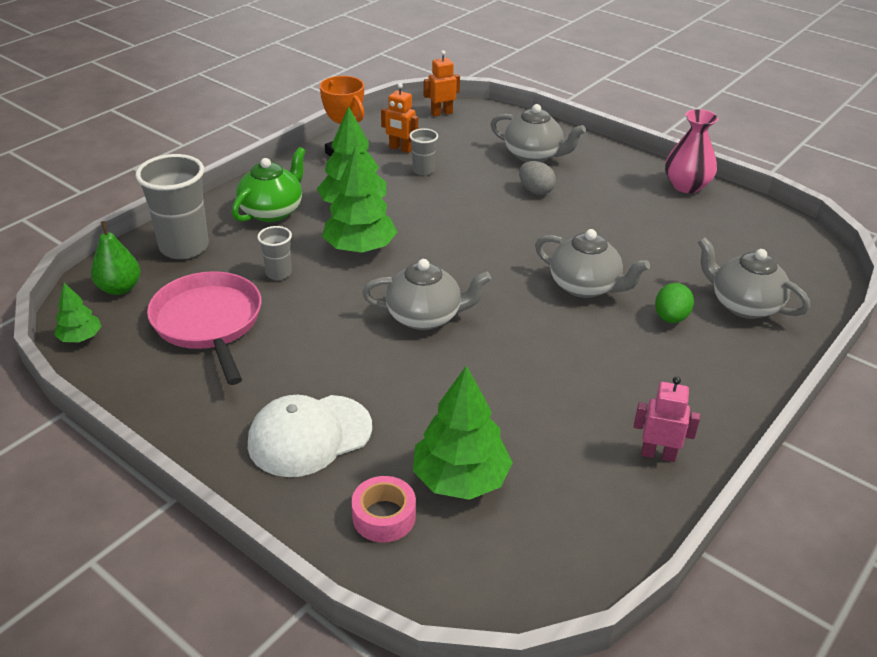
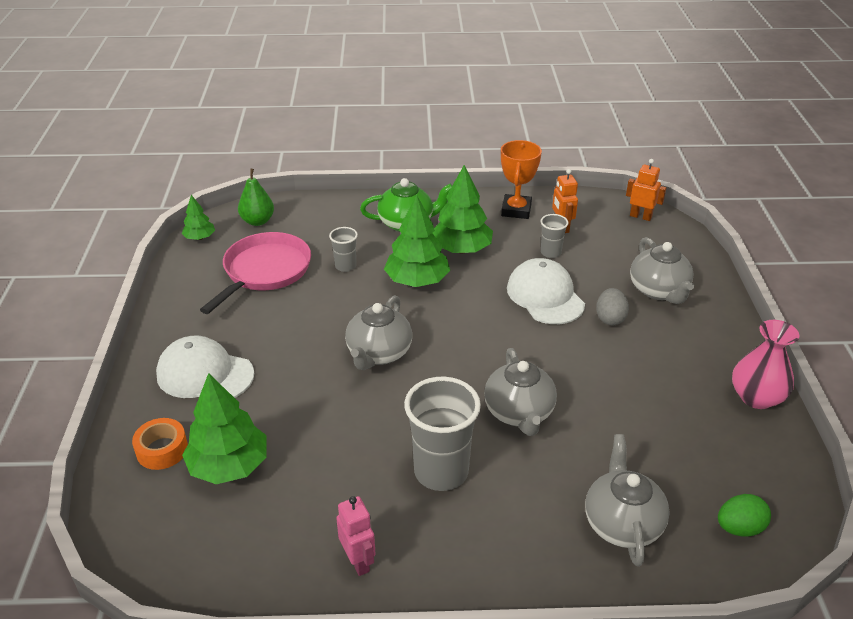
camera: 50 degrees right, 0 degrees up
grey cup [136,154,209,259] -> grey cup moved to [404,377,481,491]
pink tape [351,476,416,542] -> orange tape [132,418,188,470]
grey teapot [362,259,491,330] -> grey teapot turned 60 degrees clockwise [345,295,412,370]
green egg [655,283,694,323] -> green egg moved to [718,494,771,537]
none -> white cap [507,258,585,324]

